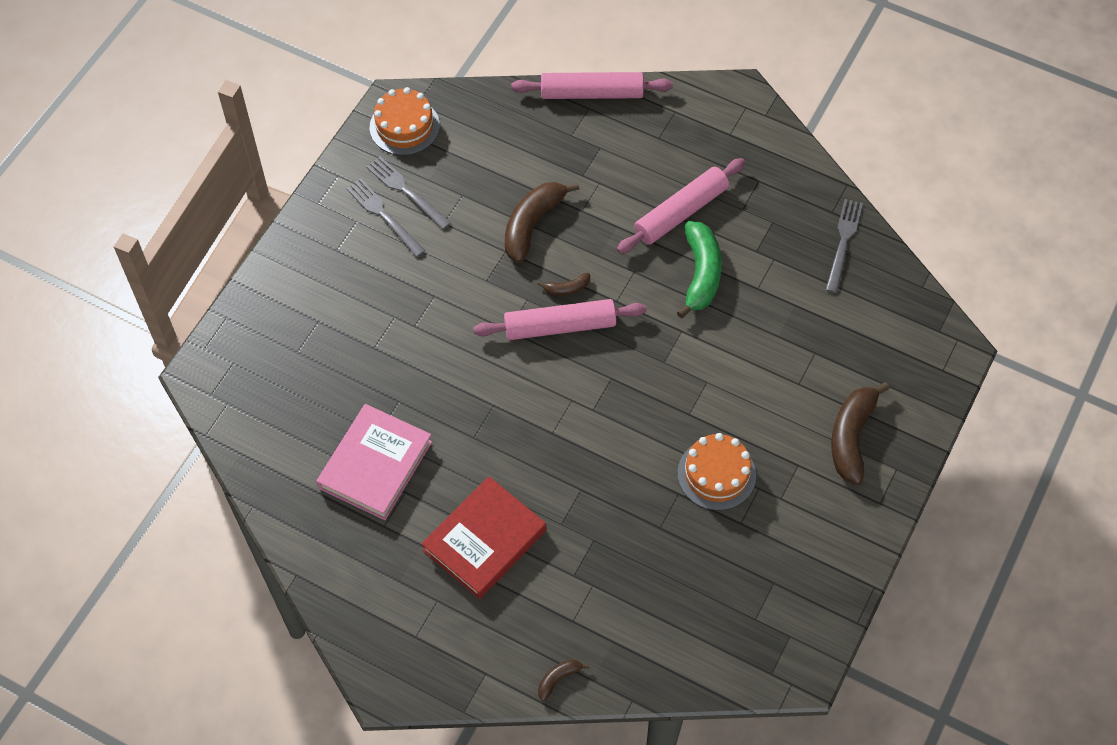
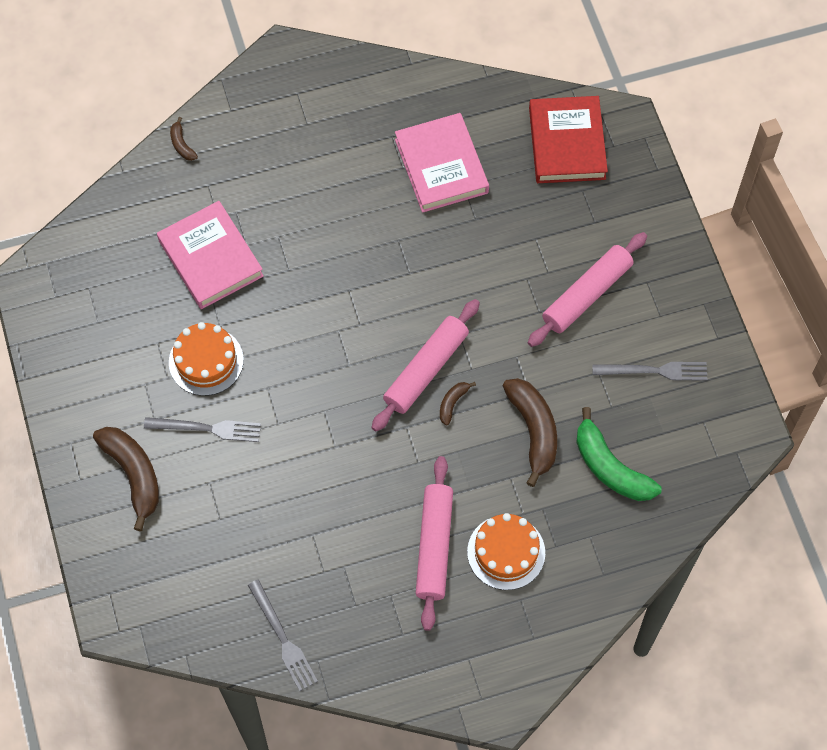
camera: 135 degrees right, 5 degrees up
grey fork [346,179,425,257] -> grey fork moved to [144,417,261,442]
orange cake [370,87,440,155] -> orange cake moved to [467,513,545,590]
red book [421,476,546,599] -> red book moved to [529,96,608,183]
pink rolling pin [511,72,673,99] -> pink rolling pin moved to [528,232,647,347]
brown banana [538,659,589,701] -> brown banana turned 150 degrees clockwise [170,117,198,161]
green banana [677,221,722,318] -> green banana moved to [576,407,662,501]
none -> pink book [157,201,264,309]

